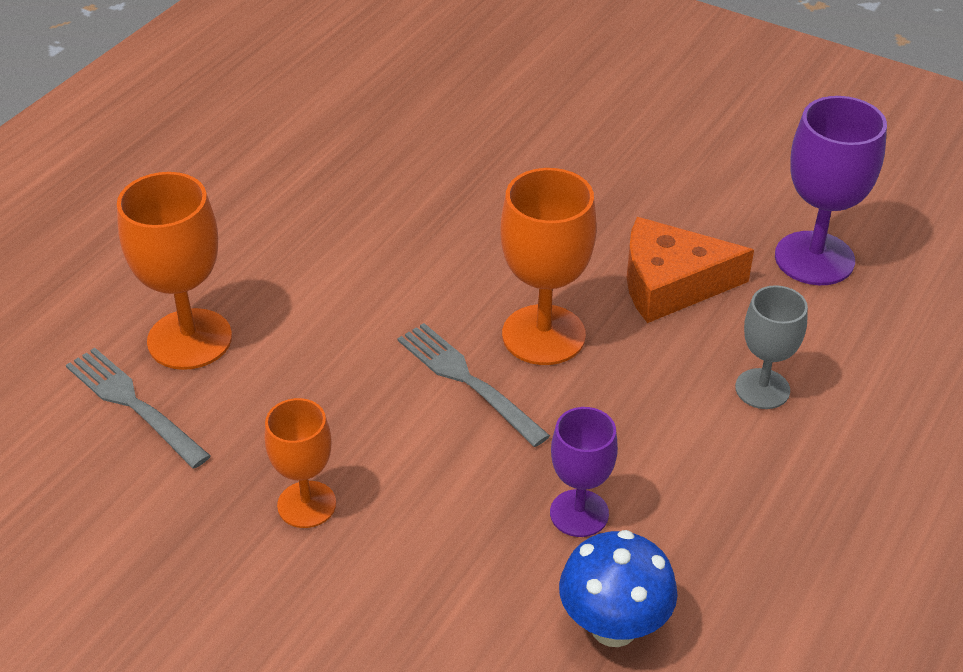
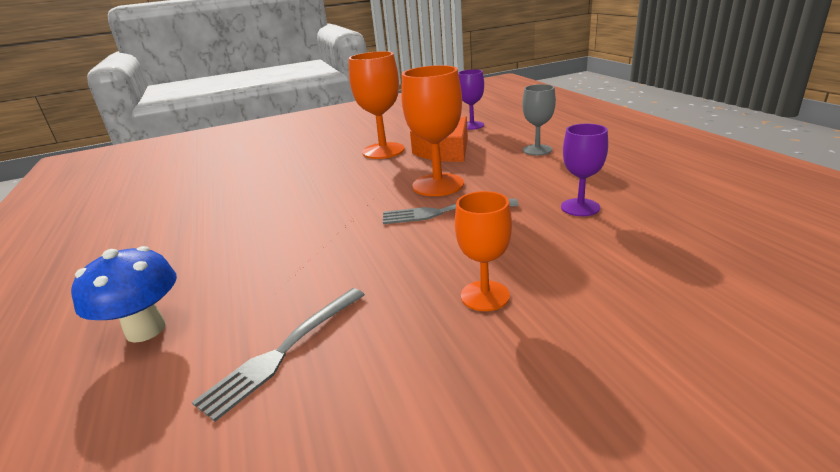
camera: 50 degrees left, 15 degrees down
grey fork [66,348,211,468] -> grey fork turned 45 degrees counterclockwise [192,288,365,422]
orange goblet [117,172,232,370] -> orange goblet moved to [349,51,405,159]
blue mushroom [559,530,678,647] -> blue mushroom moved to [71,246,177,343]
purple goblet [775,96,887,285] -> purple goblet [458,69,484,130], size x0.63

